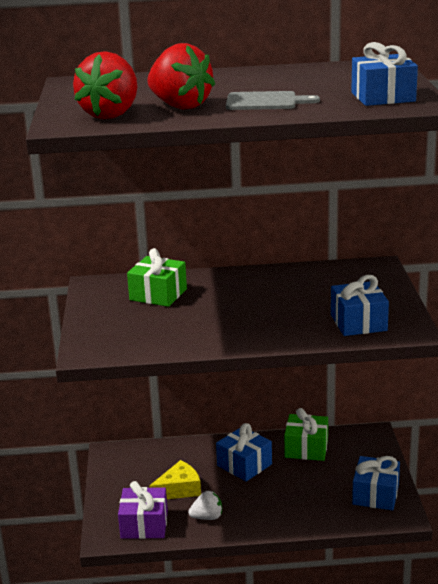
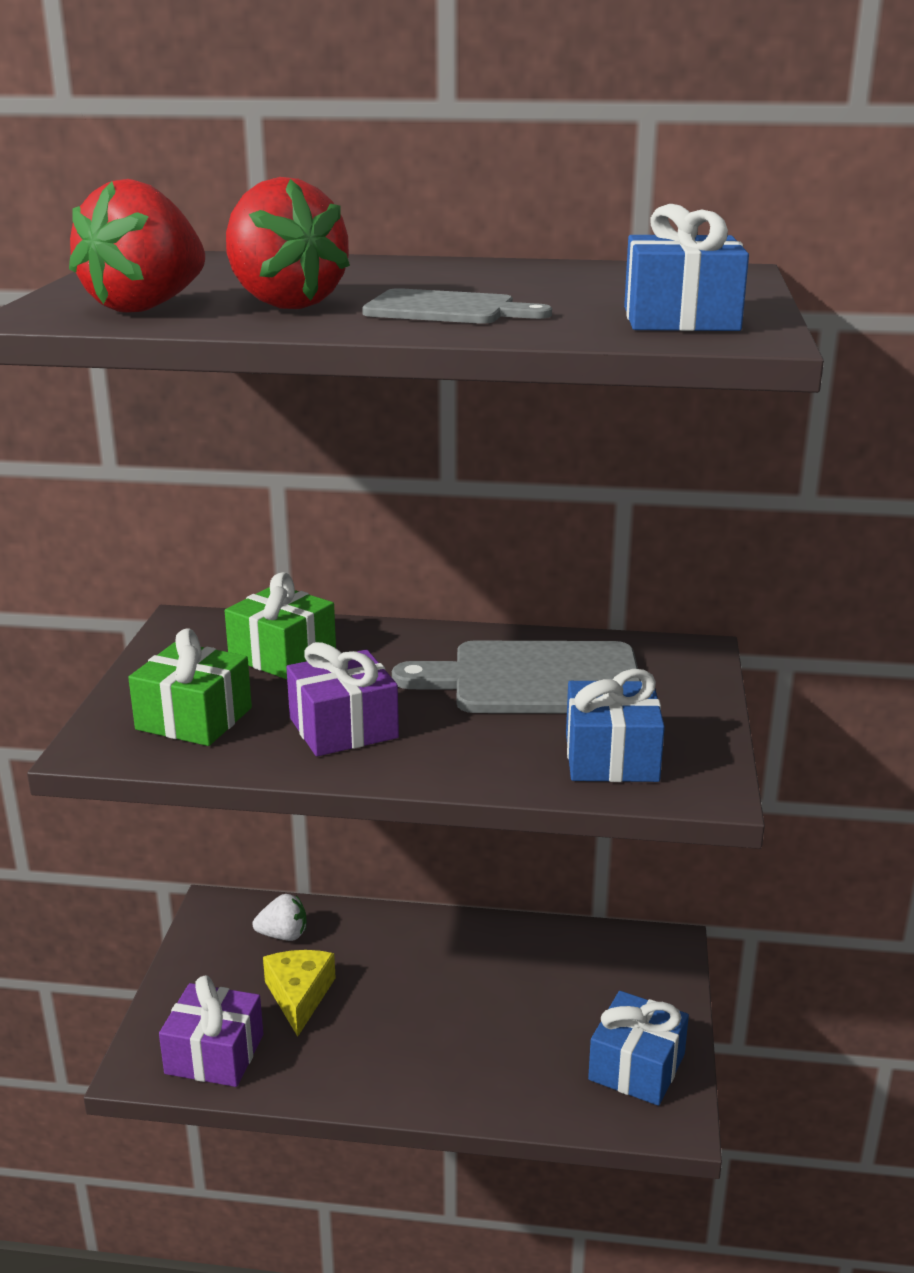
camera: 10 degrees right, 0 degrees up
yellow cheese [149,460,201,499] -> yellow cheese turned 75 degrees counterclockwise [263,950,336,1037]
white strawberry [188,491,222,520] -> white strawberry moved to [252,894,307,941]
blue gift [216,423,272,482] -> none
green gift [284,408,328,461] -> green gift moved to [128,628,252,746]
none -> purple gift [286,642,399,756]
none -> grey cutting board [392,641,641,713]

